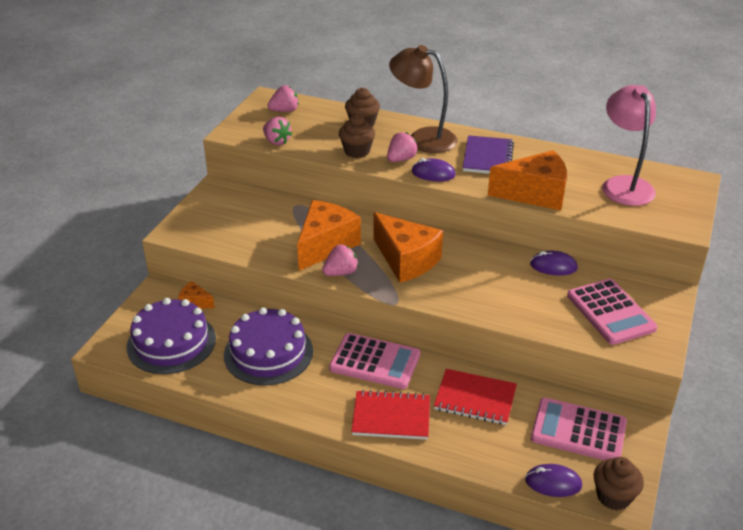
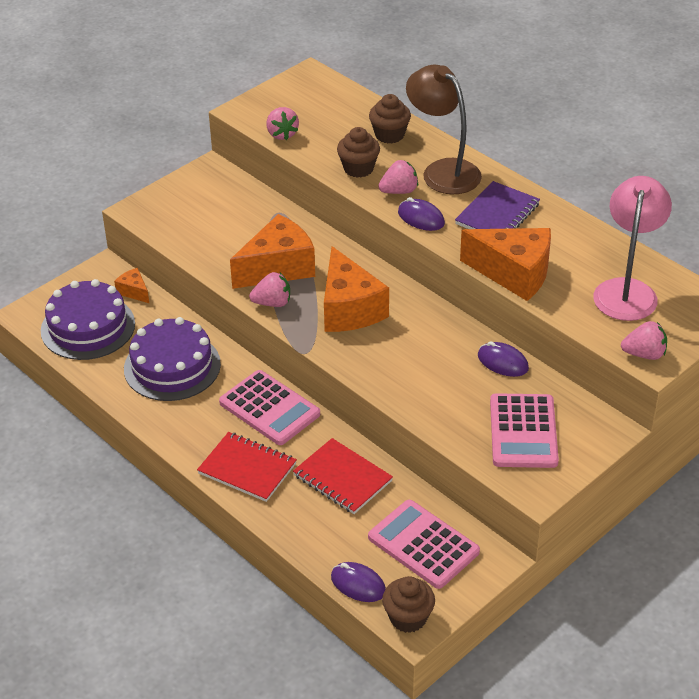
camera: 25 degrees right, 5 degrees up
pink strawberry [268,85,299,112] -> pink strawberry moved to [621,321,667,360]

